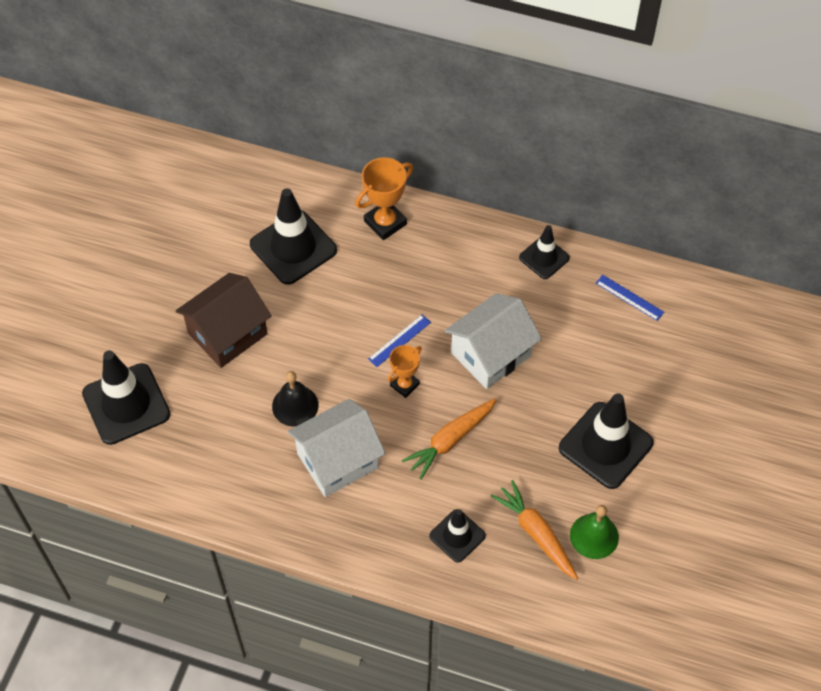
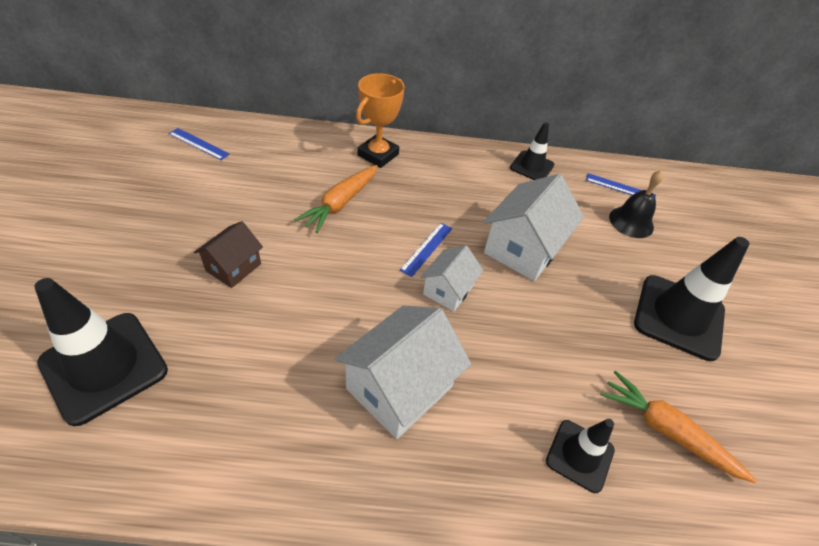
camera: 20 degrees left, 10 degrees down
brown house [176,273,272,368] -> brown house [194,221,263,288], size x0.58
black traffic cone [250,188,337,285] -> none
black bell [272,371,319,427] -> black bell moved to [609,170,663,238]
orange trophy [388,345,422,398] -> white house [420,245,483,312]
orange carrot [402,398,497,479] -> orange carrot moved to [295,165,378,233]
green bell [570,505,619,559] -> none
none -> blue ruler [168,128,230,160]

